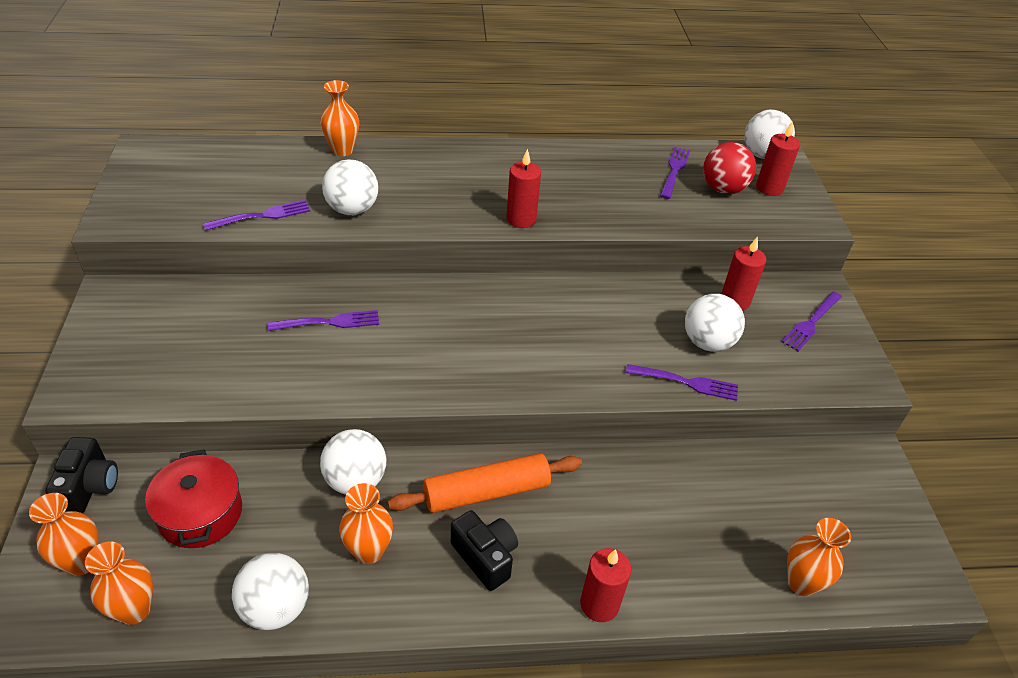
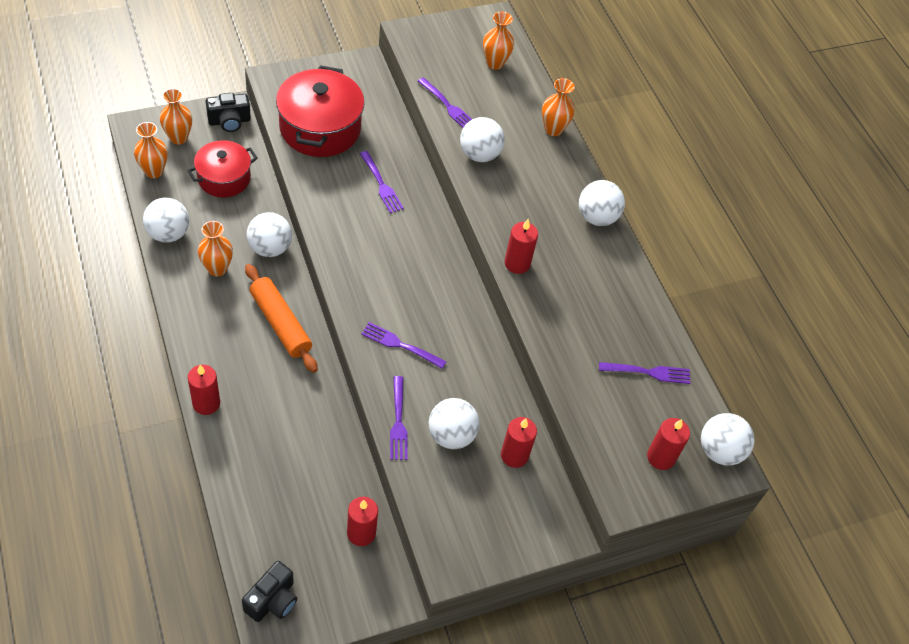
camera: 70 degrees right, 10 degrees up
black camera [451,510,518,591] -> black camera moved to [242,561,297,622]
red ball [703,142,756,194] -> none
purple fork [781,291,842,351] -> purple fork moved to [361,322,447,369]
orange vase [787,518,851,596] -> orange vase moved to [483,12,514,70]
none -> red pot [276,65,365,157]
none -> red candle [347,497,378,546]
none -> white ball [579,180,625,226]

